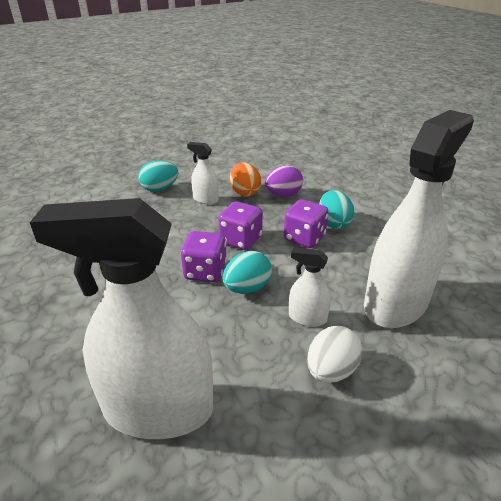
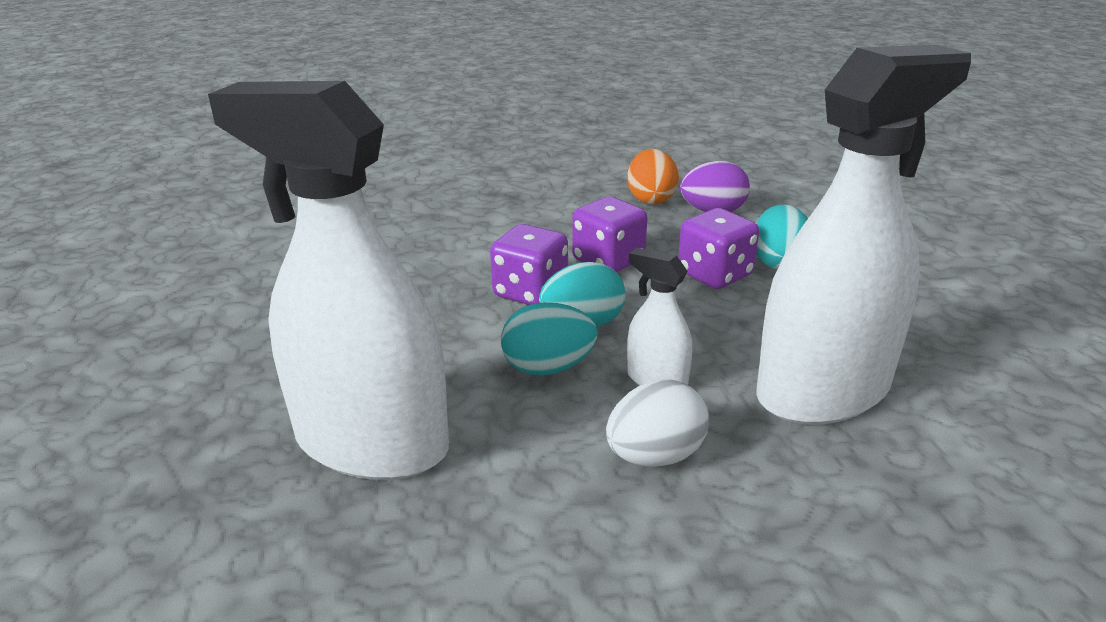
camera: 20 degrees right, 5 degrees down
turquoise egg [138,160,179,192] -> turquoise egg moved to [501,302,598,376]
white spray bottle [187,142,219,204] -> none

